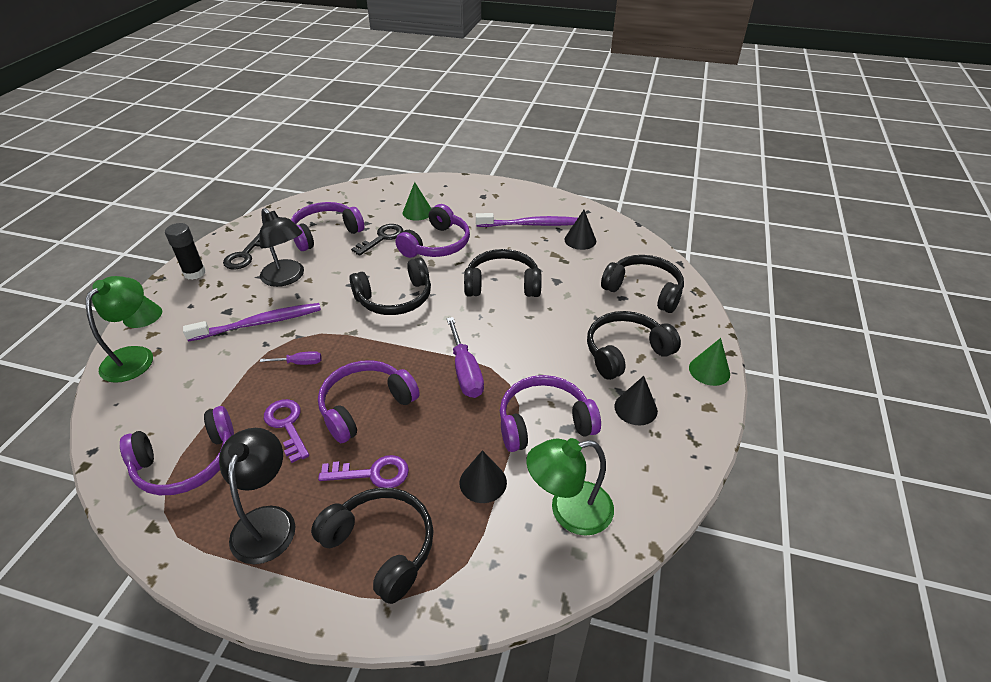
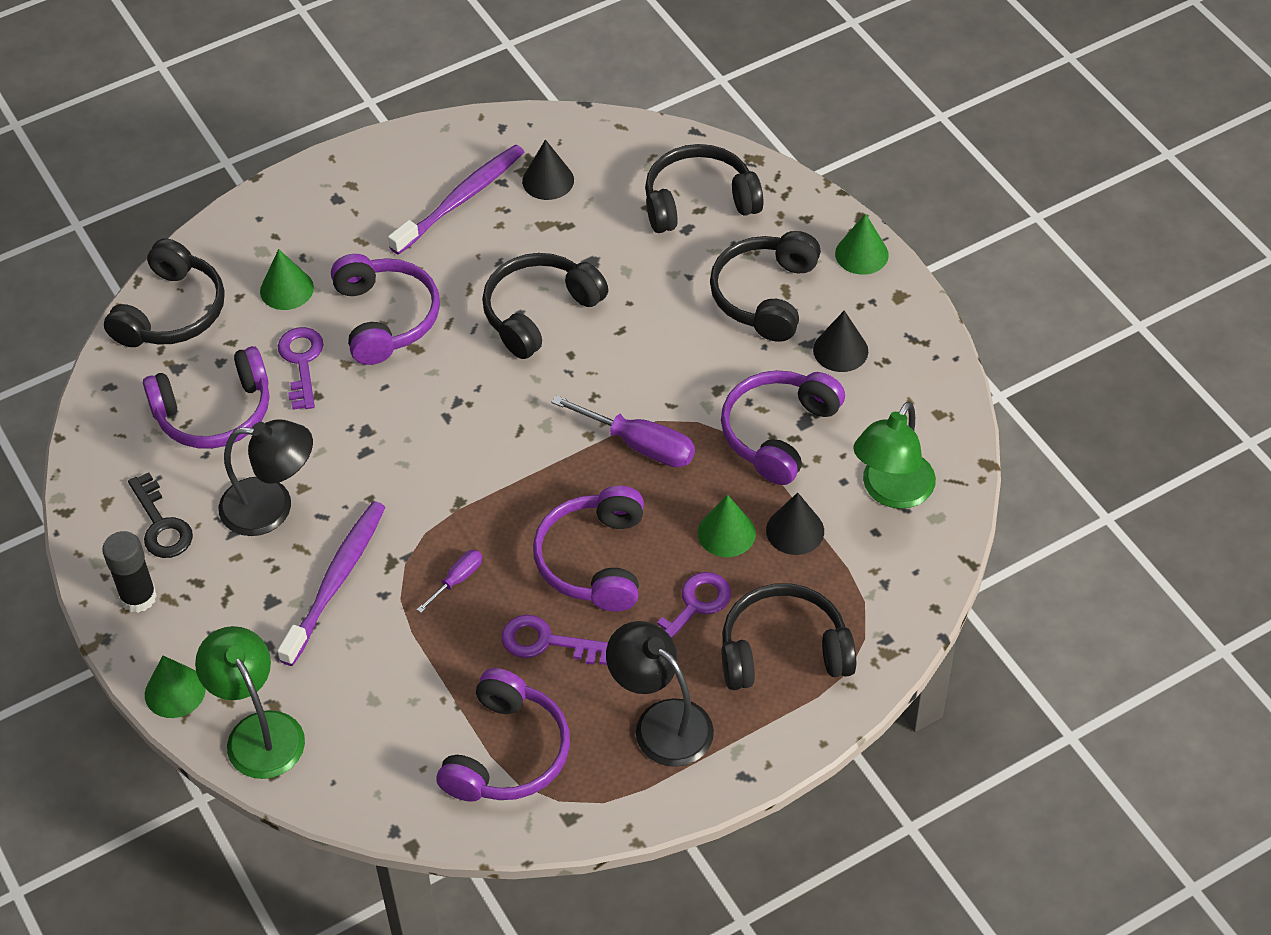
camera: 45 degrees left, 10 degrees up
purple headphones [291,202,364,251] -> purple headphones turned 120 degrees counterclockwise [143,346,269,449]
black headphones [349,257,431,315] -> black headphones moved to [104,238,225,347]
black key [351,224,403,256] -> purple key [278,327,324,410]
none -> green cone [698,495,756,557]

